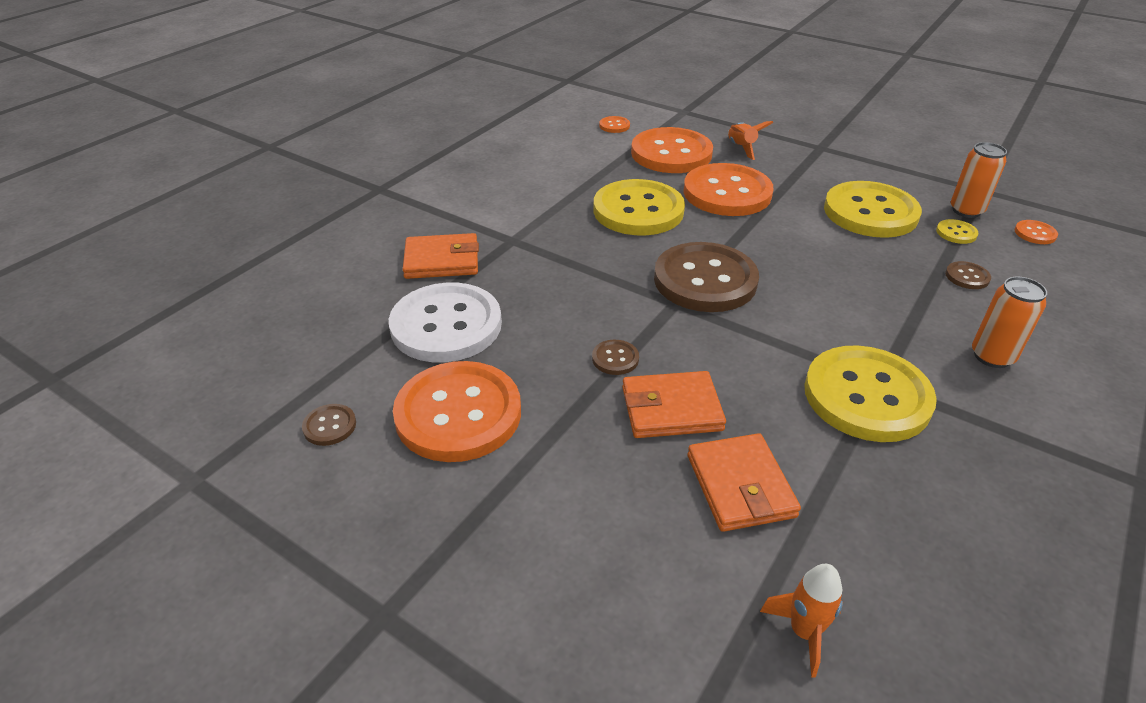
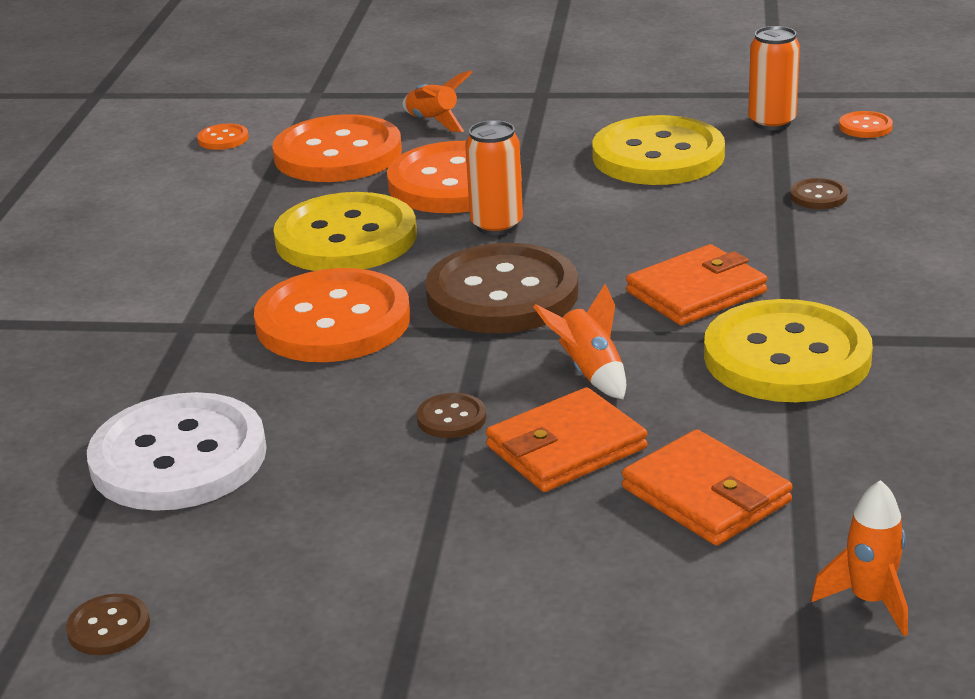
camera: 25 degrees left, 10 degrees down
orange button [393,361,521,462] -> orange button moved to [254,268,411,362]
orange wallet [403,233,479,279] -> orange wallet moved to [626,244,767,325]
yellow button [936,219,979,244] -> none
orange can [972,277,1047,368] -> orange can moved to [465,120,523,235]
none -> orange rocket [533,284,626,400]

